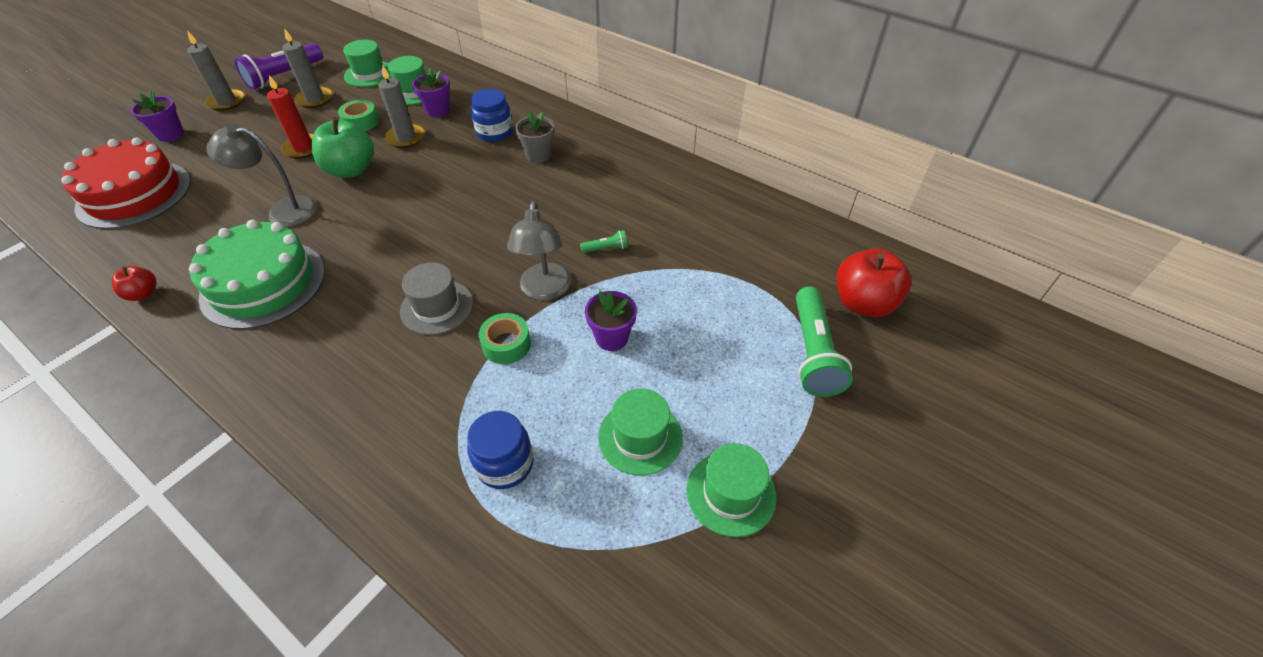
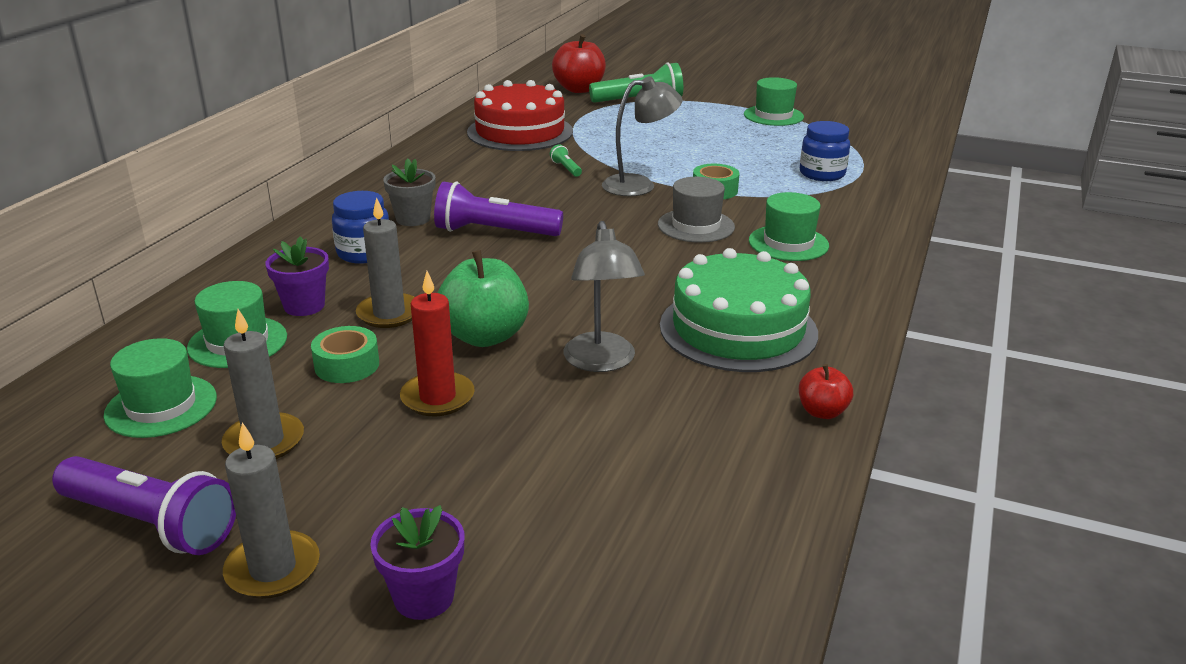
camera: 105 degrees left, 20 degrees down
red cake [61,138,191,229] -> red cake moved to [467,80,573,151]
purple flower pot [585,291,637,351] -> none
green hat [598,388,682,476] -> green hat moved to [749,192,829,261]
none -> purple flashlight [434,182,563,236]

